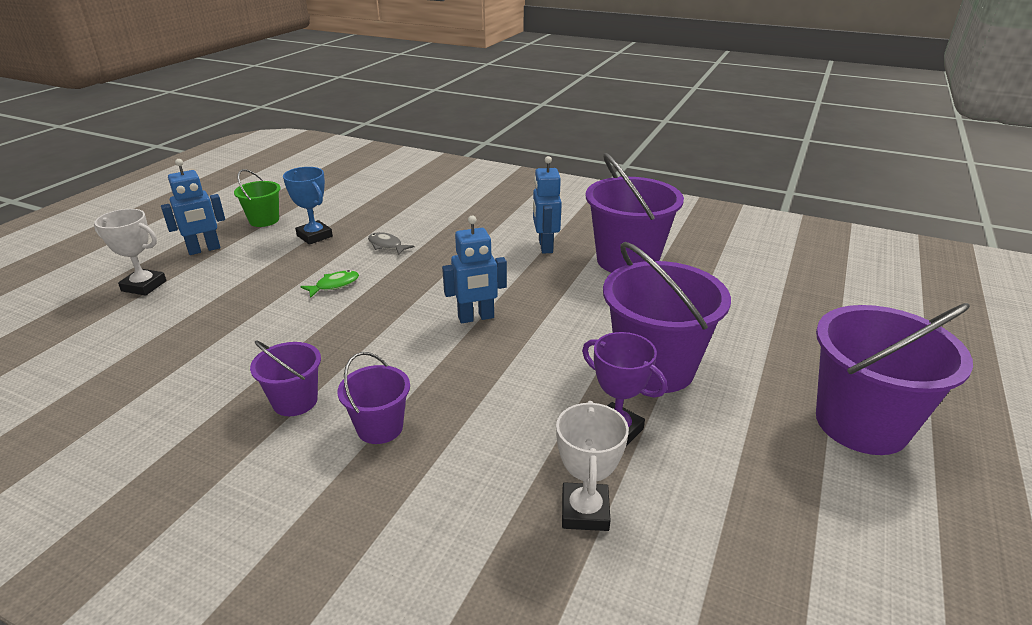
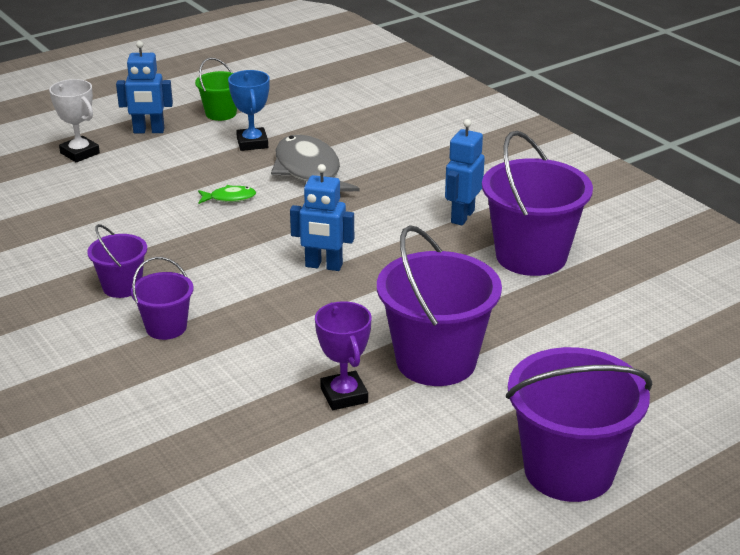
camera: 30 degrees right, 0 degrees up
grey fish [368,232,414,255] -> grey fish [271,135,359,192], size x2.23
white trophy [556,401,629,531] -> none

